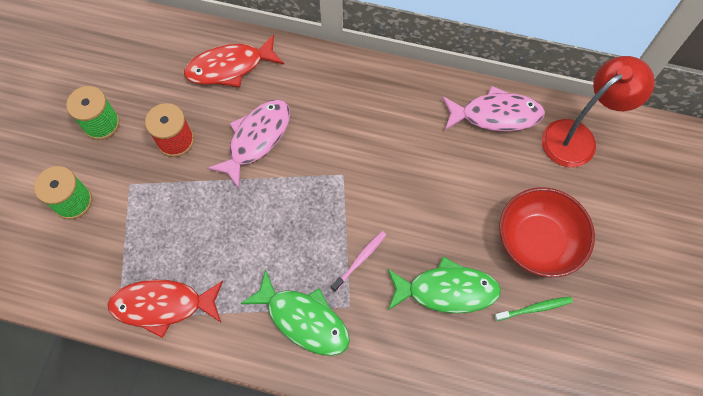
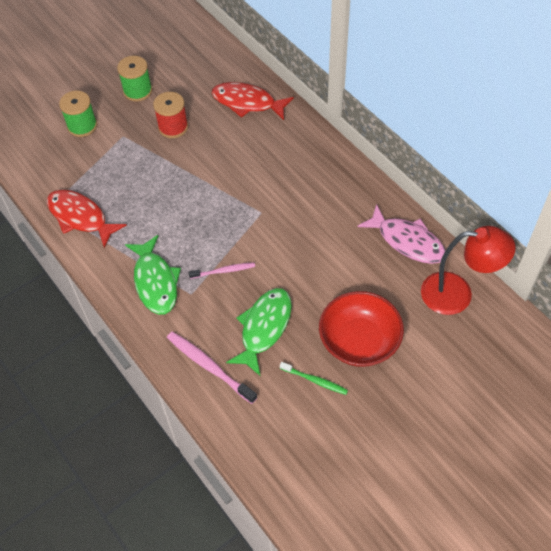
camera: 40 degrees right, 10 degrees down
pink fish [207,99,290,189] -> none
green fish [388,257,501,313] -> green fish turned 105 degrees counterclockwise [226,288,292,376]
none -> pink toothbrush [167,332,258,404]

